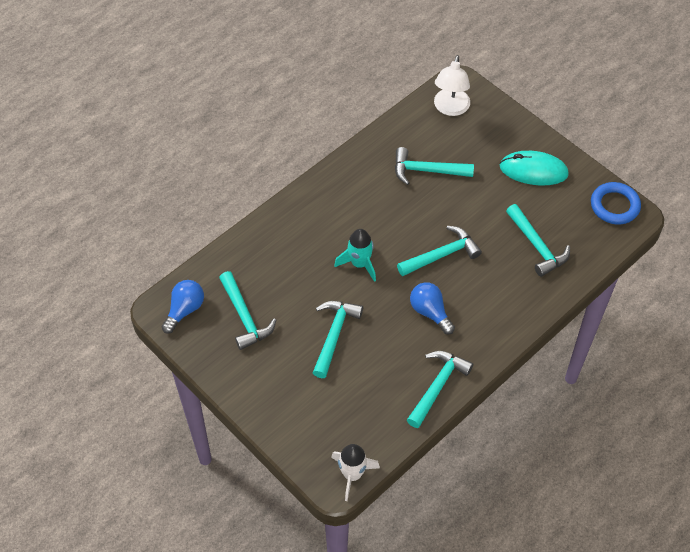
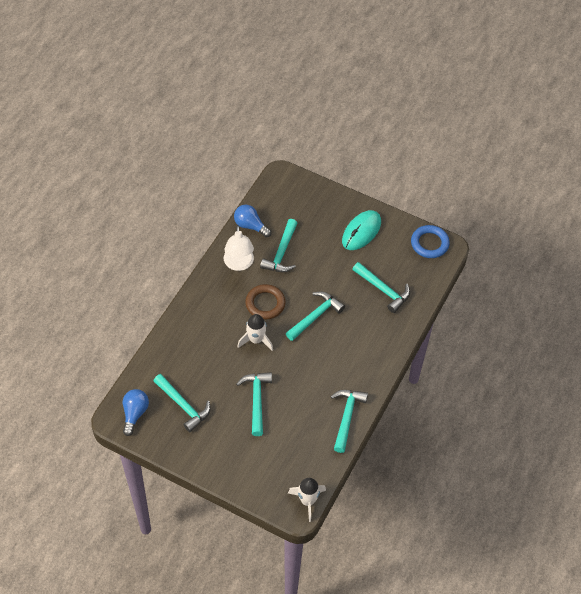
camera: 20 degrees left, 0 degrees up
turquoise rocket [334,229,376,282] -> white rocket [237,314,273,351]
turquoise hammer [395,147,474,185] -> turquoise hammer turned 60 degrees counterclockwise [260,219,298,272]
blue light bulb [410,282,455,334] -> blue light bulb moved to [234,205,271,237]
white lamp [434,55,470,116] -> white lamp moved to [224,225,254,271]
turquoise mouse [500,151,569,186] -> turquoise mouse turned 45 degrees counterclockwise [342,210,381,250]
none -> brown ring [245,284,285,320]

